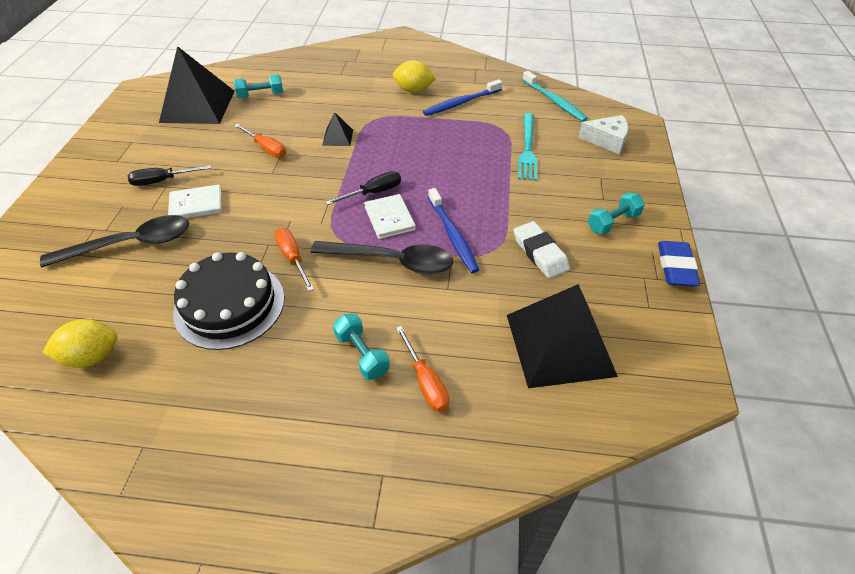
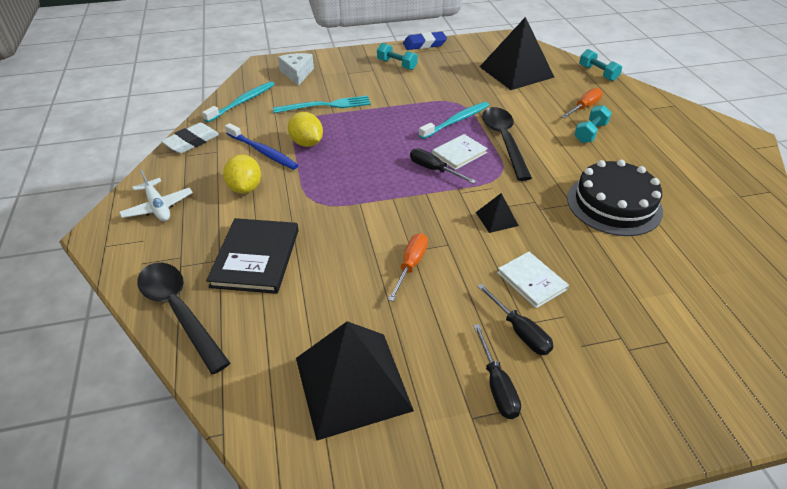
camera: 110 degrees left, 5 degrees down
black spoon [40,215,189,267] -> black spoon moved to [137,263,230,374]
yellow lemon [42,319,118,368] -> yellow lemon moved to [288,112,323,147]
turquoise dumbbell [234,74,283,98] -> turquoise dumbbell moved to [579,49,622,81]
orange screwdriver [274,228,314,291] -> none
black pyramid [322,112,353,146] -> black pyramid moved to [476,193,519,233]
blue toothbrush [428,188,479,273] -> turquoise toothbrush [419,102,489,139]
white eraser [514,221,570,278] -> white eraser moved to [161,123,220,153]
none -> white plane [119,169,193,221]
none -> black book [206,218,299,294]
none -> black screwdriver [473,324,521,419]

